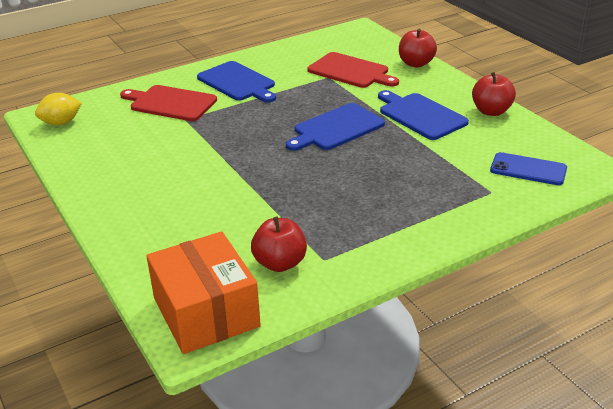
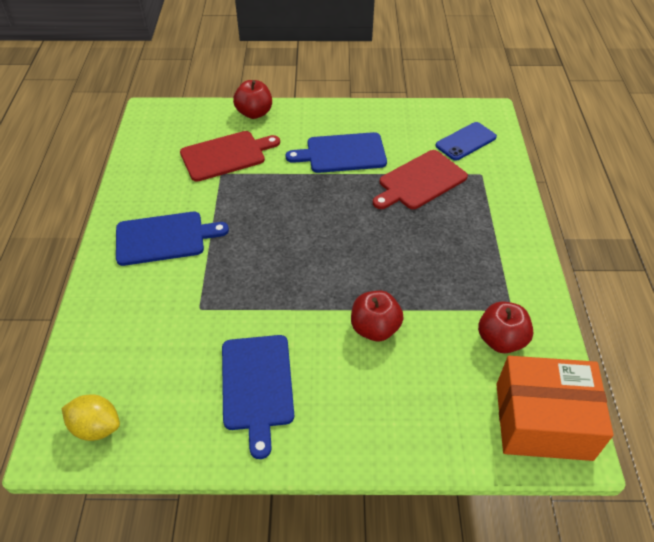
camera: 60 degrees left, 15 degrees up
yellow lemon [35,93,82,125] -> yellow lemon turned 75 degrees counterclockwise [61,394,120,441]
red cutting board [120,85,217,121] -> red cutting board moved to [373,150,468,209]
blue cutting board [286,103,385,151] -> blue cutting board moved to [222,335,294,459]
red apple [472,72,516,116] -> red apple moved to [351,291,404,341]

